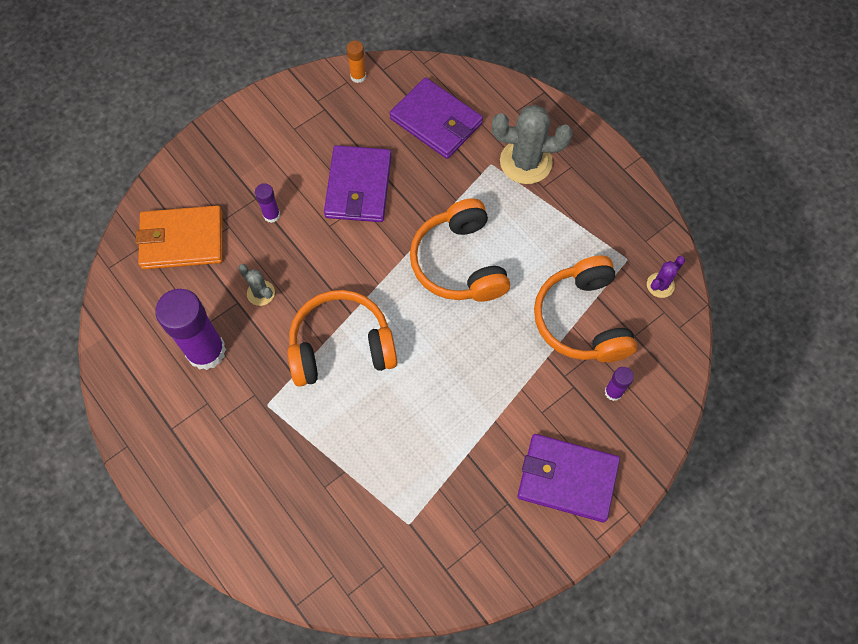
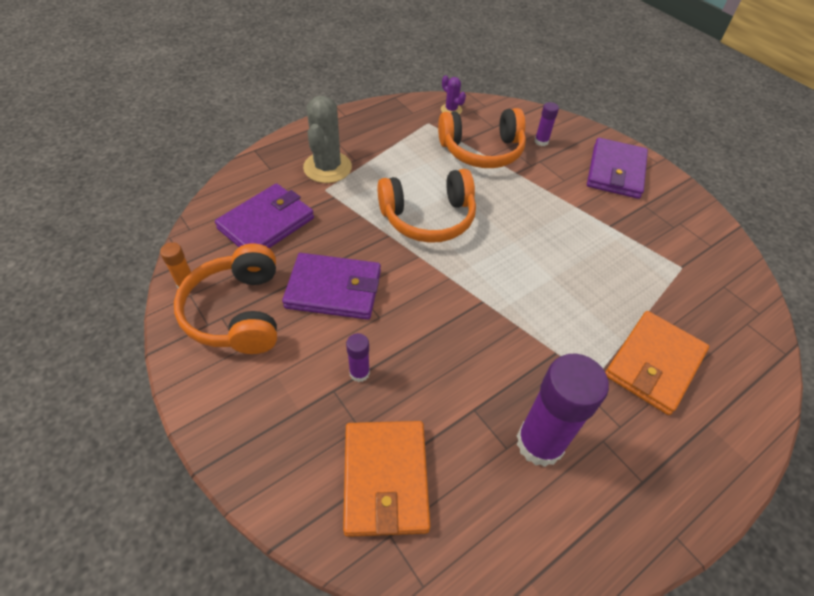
camera: 90 degrees left, 15 degrees down
grey cactus [238,264,275,306] -> none
orange headphones [288,290,397,387] -> orange headphones moved to [174,244,277,354]
none -> orange wallet [605,311,709,415]

